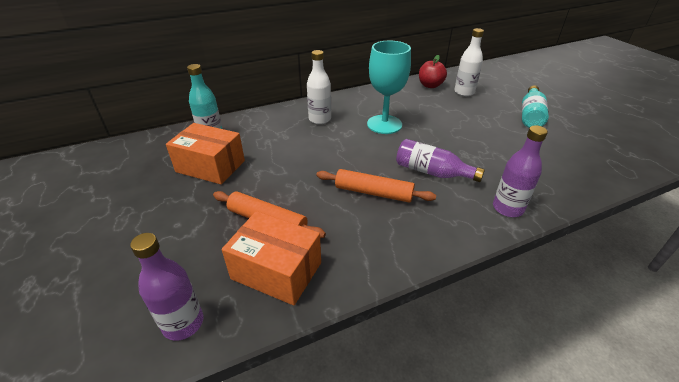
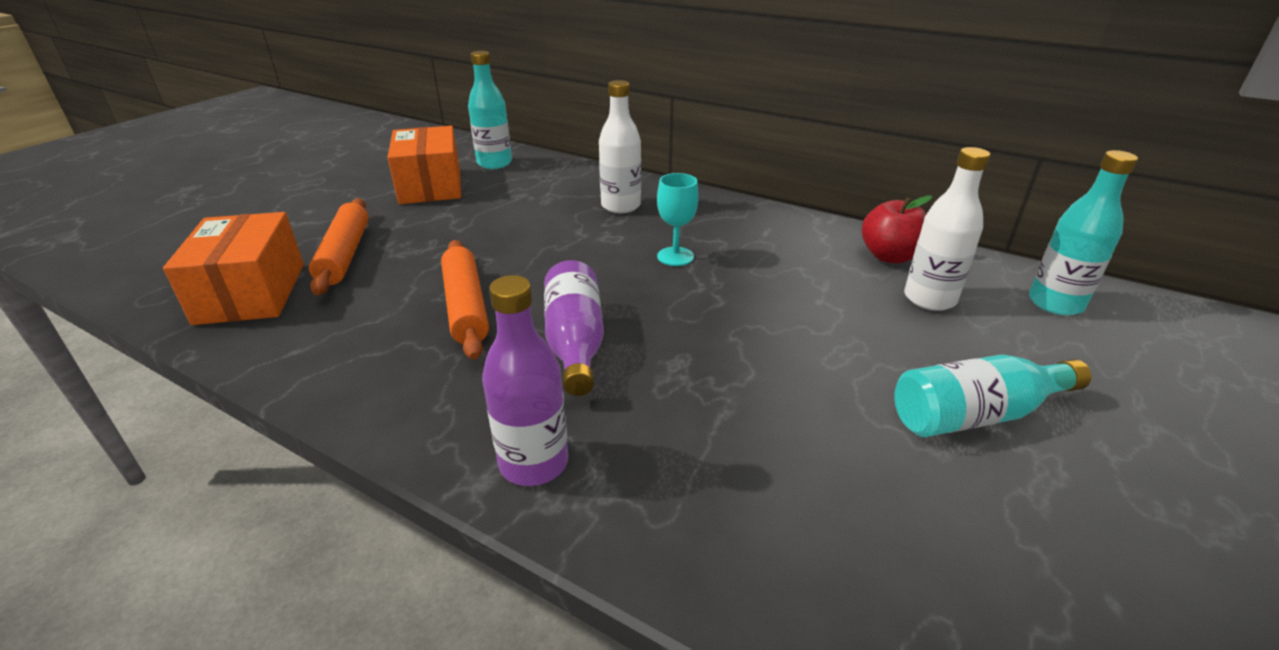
camera: 55 degrees right, 5 degrees down
purple bottle [130,233,203,341] -> none
turquoise goblet [367,40,411,134] -> turquoise goblet [657,173,699,266], size x0.53
none -> turquoise bottle [1029,150,1138,315]

